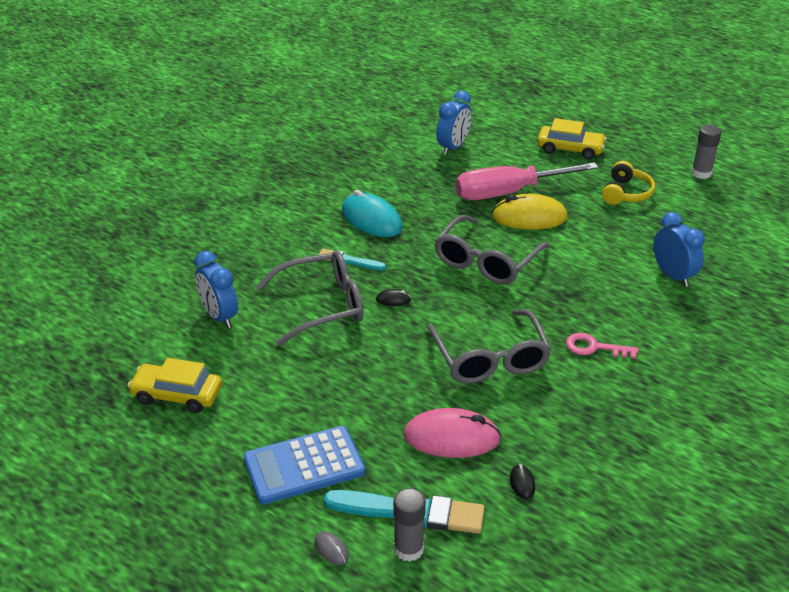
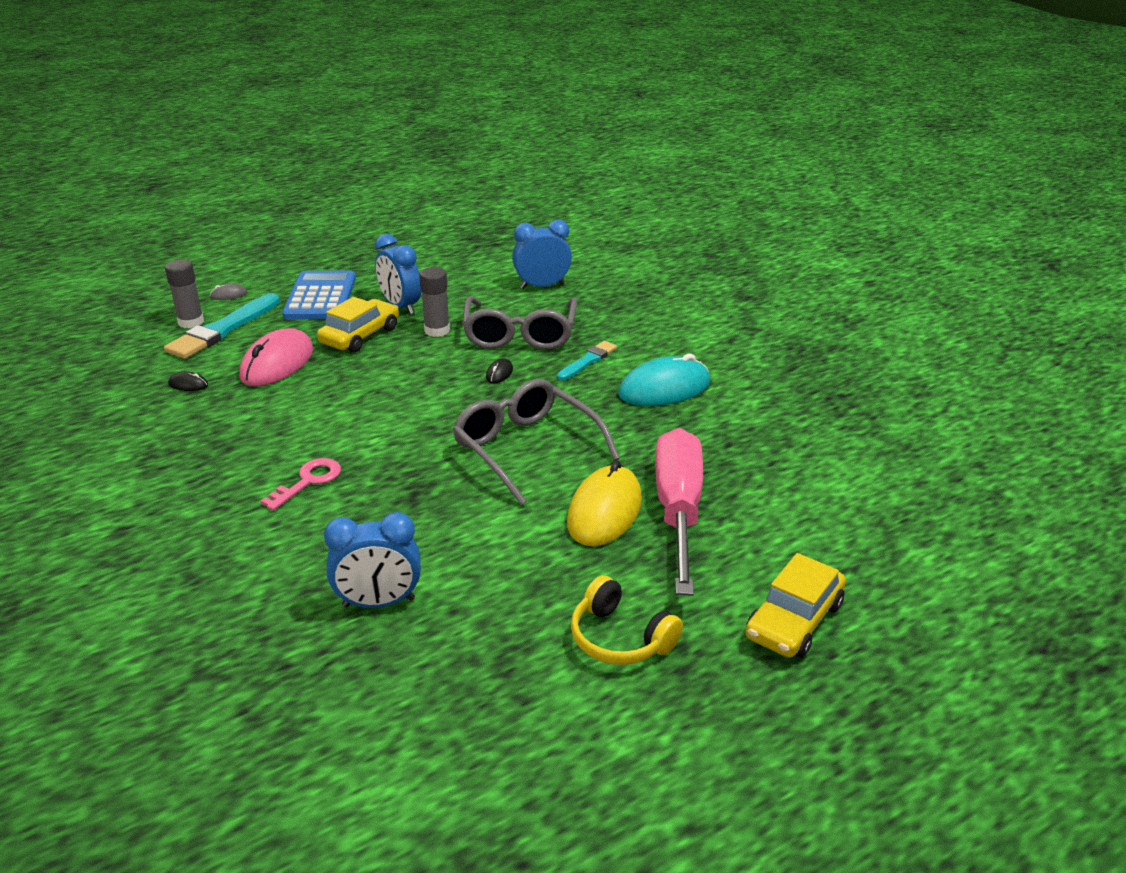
camera: 110 degrees right, 5 degrees down
yellow car [128,358,222,413] -> yellow car moved to [317,297,399,352]
grey glasses [427,309,552,384] -> none
blue clock [436,91,472,155] -> blue clock moved to [375,234,421,314]
grey glue stick [691,125,721,179] -> grey glue stick moved to [419,267,450,337]

